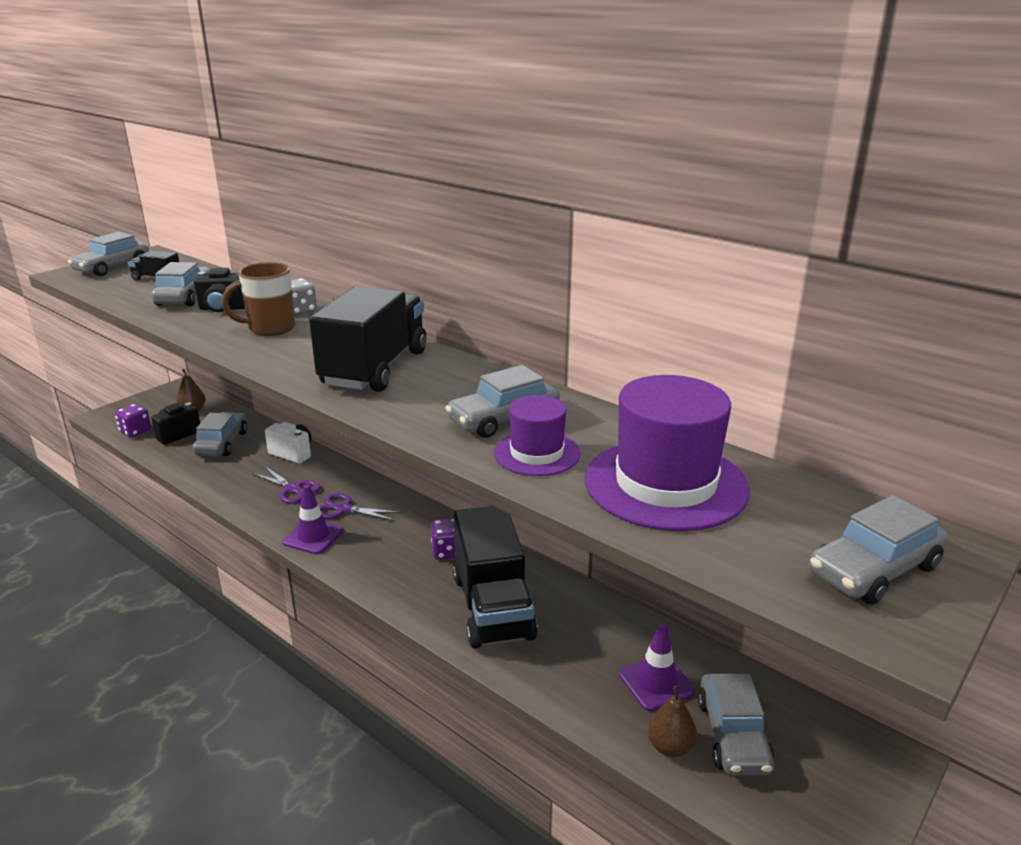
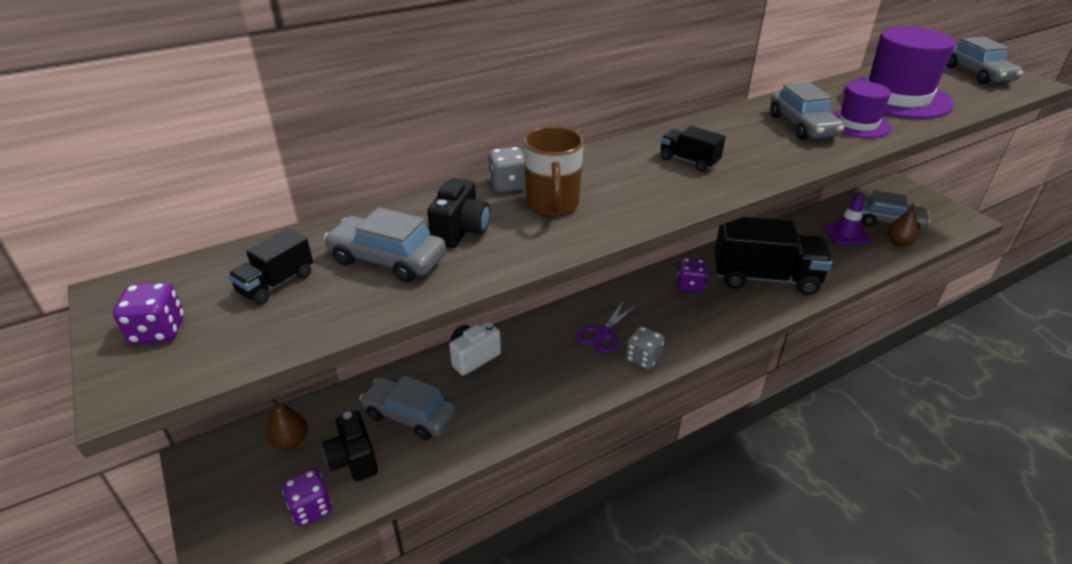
camera: 70 degrees left, 10 degrees up
grey car [68,232,149,276] -> purple dice [113,282,184,344]
purple scissors [252,466,321,504] -> none
purple traffic cone [282,484,344,554] -> grey dice [625,326,665,370]
black truck [309,286,427,392] -> black truck [660,126,726,172], size x0.44

